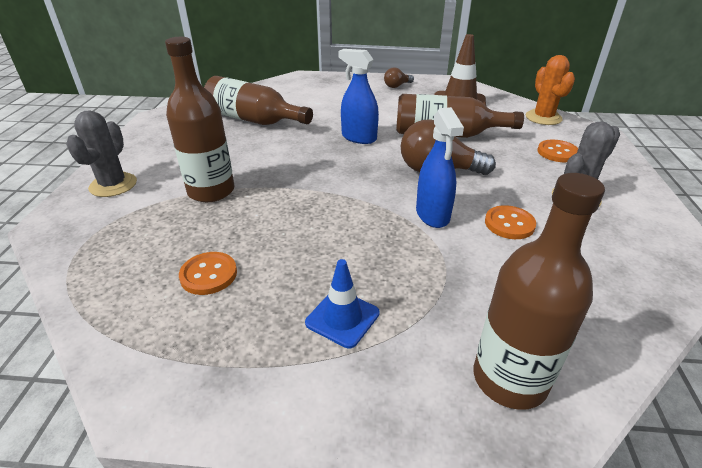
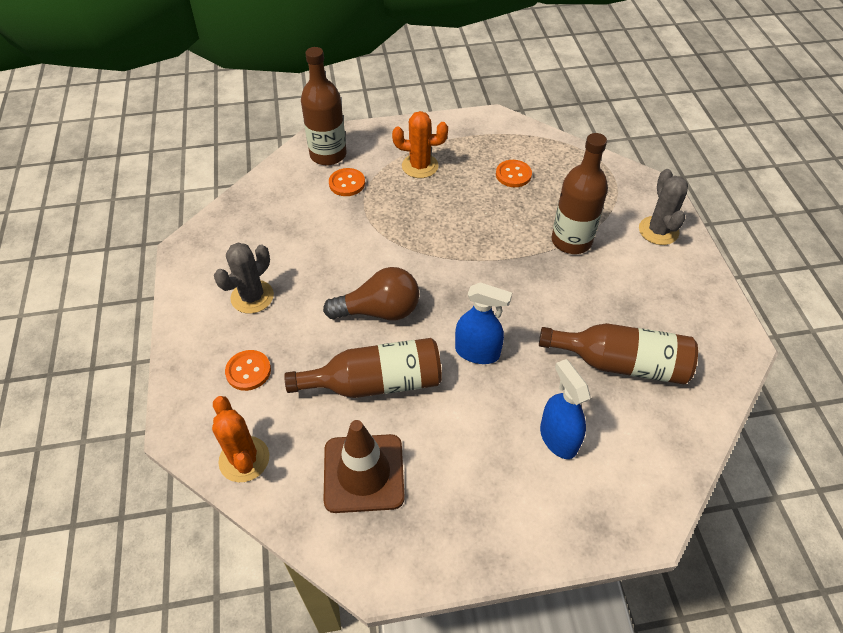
camera: 165 degrees right, 15 degrees up
blue traffic cone [305,259,380,348] -> orange cactus [392,111,448,178]
brown light bulb [384,68,414,88] -> none
blue spray bottle [416,107,464,228] -> blue spray bottle moved to [540,359,591,459]
orange button [485,205,536,239] -> orange button moved to [329,168,365,196]

